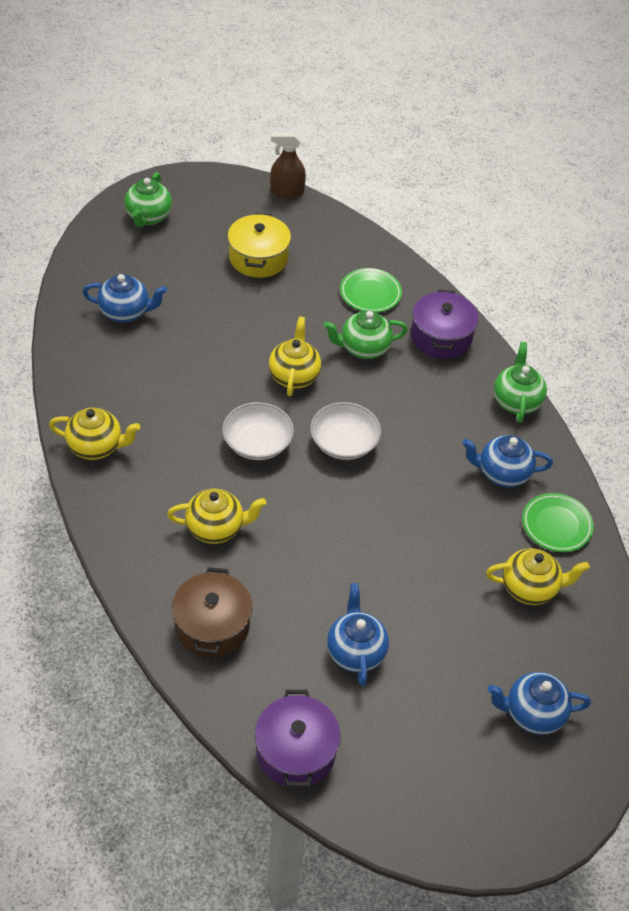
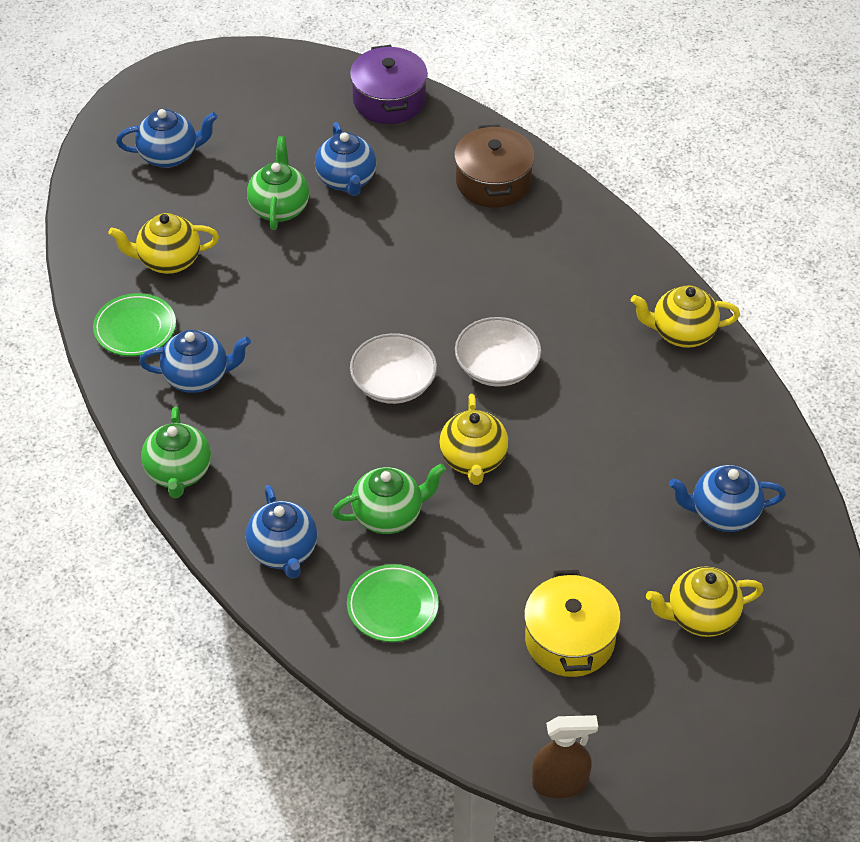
camera: 175 degrees right, 0 degrees up
green teapot [124,172,172,227] -> green teapot moved to [247,136,309,230]
yellow teapot [167,489,266,544] -> yellow teapot moved to [646,566,764,637]
purple pot [411,289,479,359] -> blue teapot [246,485,317,579]

